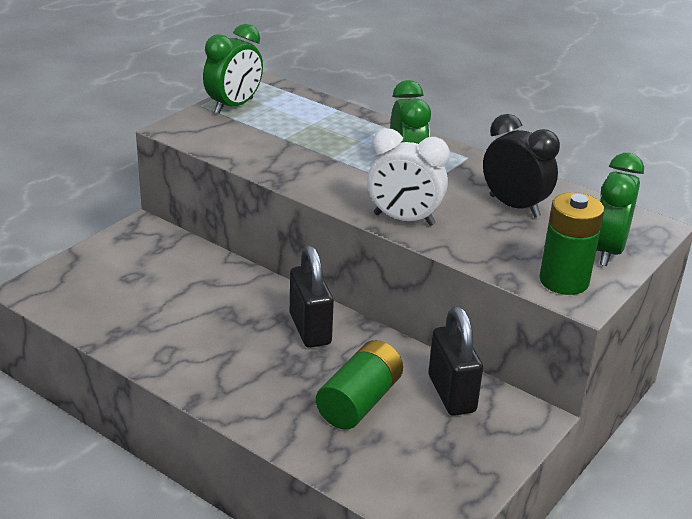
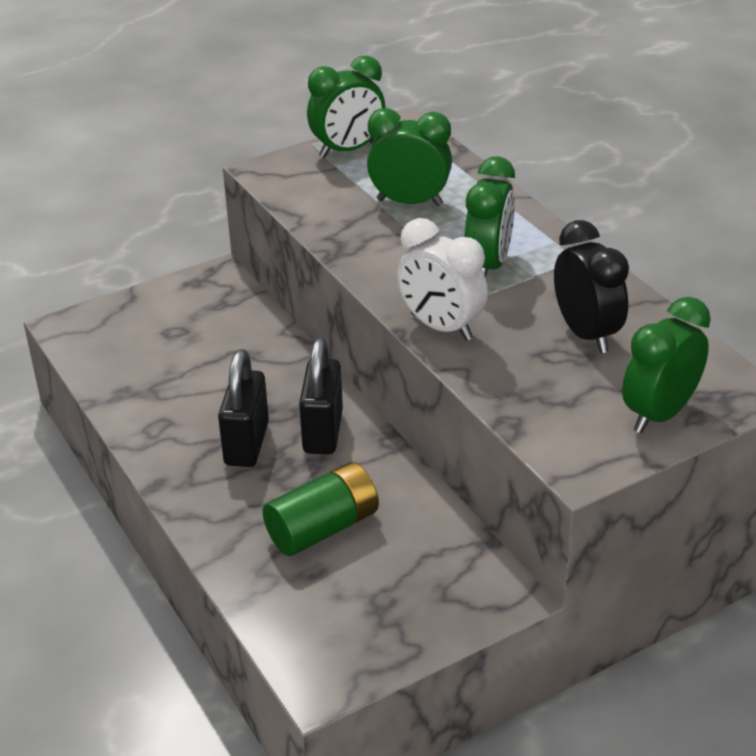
camera: 25 degrees right, 5 degrees up
black padlock [429,306,483,416] -> black padlock moved to [218,349,269,467]
green battery [539,192,604,295] -> none
none -> green clock [367,108,452,206]

